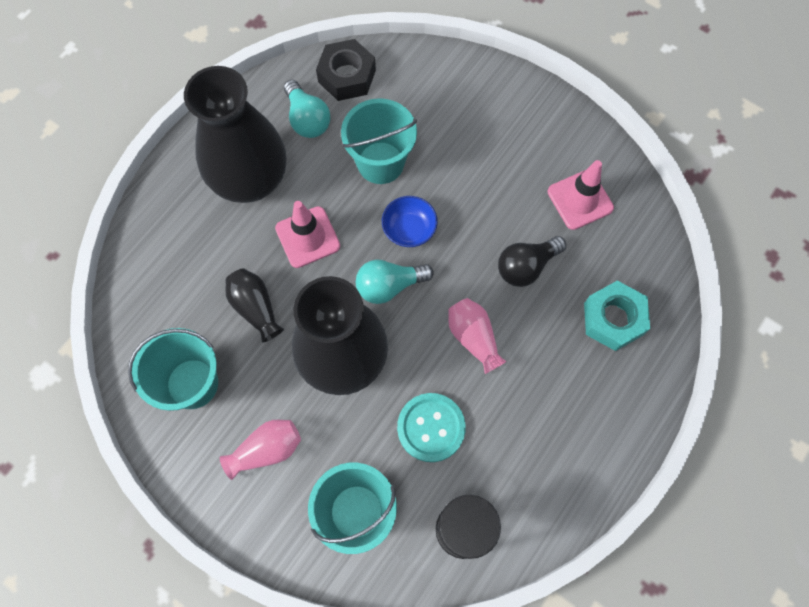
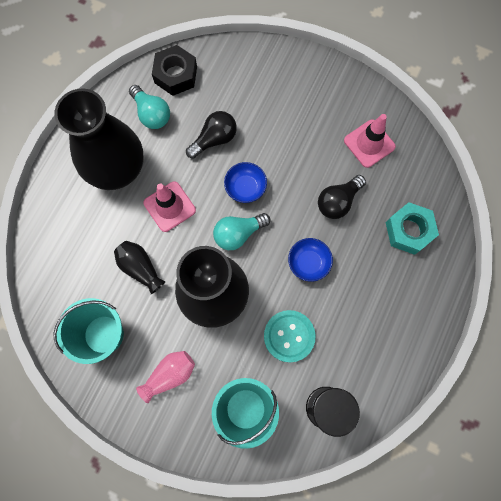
camera: 10 degrees left, 5 degrees up
turquoise bucket [341,98,417,184] -> black light bulb [186,111,237,159]
pink vase [448,298,507,374] -> blue bowl [288,238,333,282]

